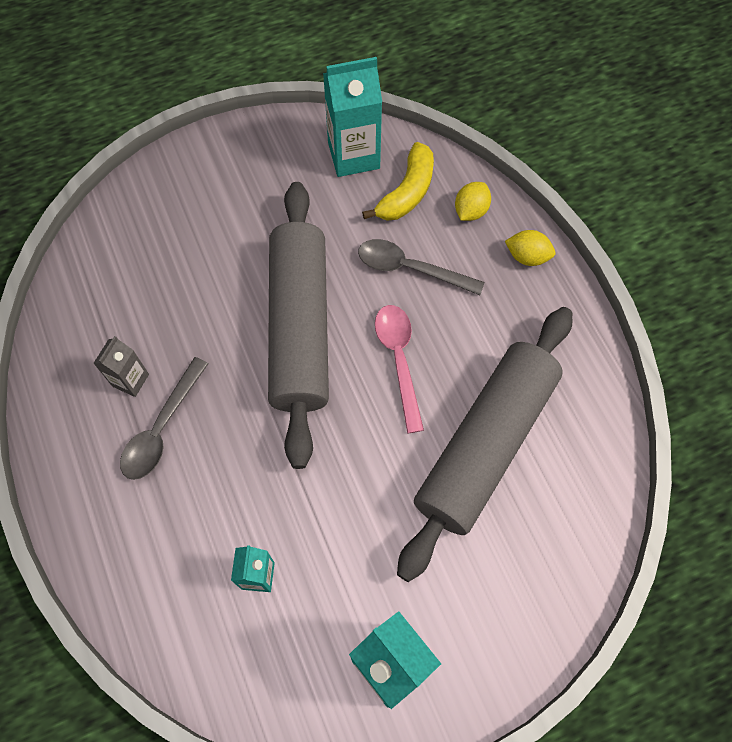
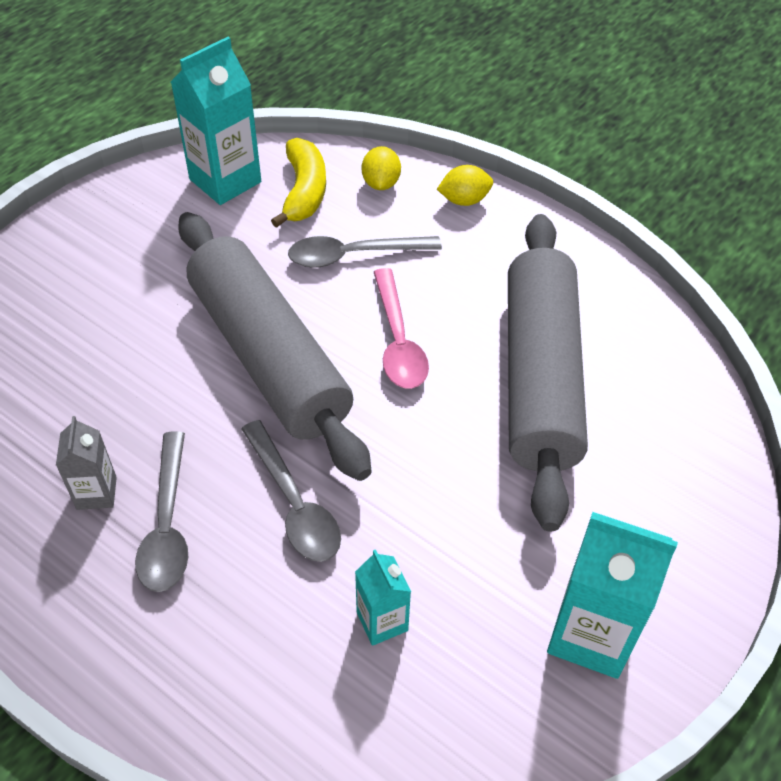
camera: 30 degrees left, 15 degrees down
pink spoon [375,305,424,433] -> pink spoon turned 150 degrees counterclockwise [374,268,429,389]
none -> grey spoon [241,420,341,562]

